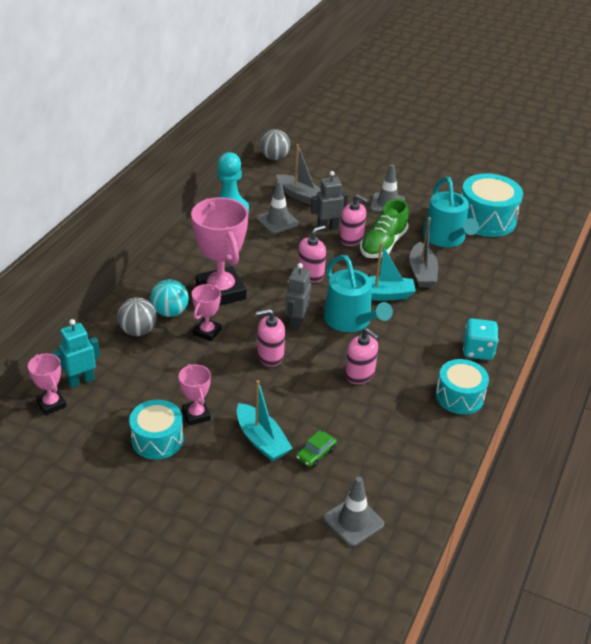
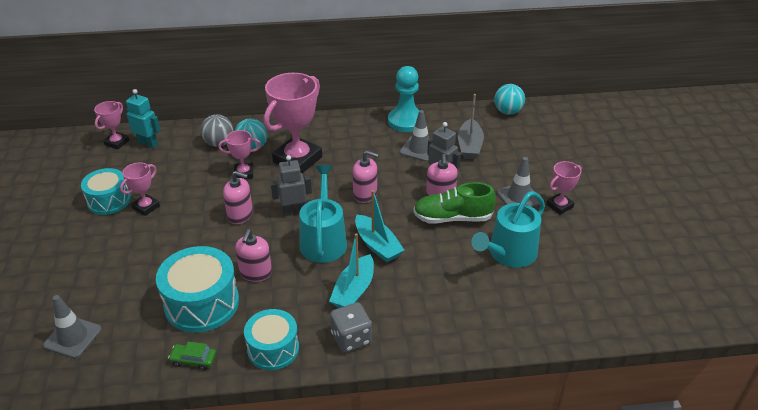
camera: 60 degrees right, 0 degrees up
turquoise boat [237,380,293,461] -> turquoise boat moved to [329,233,374,308]
pink soap dispenser [256,309,285,367] -> pink soap dispenser turned 150 degrees clockwise [223,171,253,224]
grey ball [260,129,290,160] -> turquoise ball [494,84,525,115]
green car [296,430,337,467] -> green car moved to [168,342,216,370]
turquoise watering can [324,255,393,332] -> turquoise watering can turned 150 degrees clockwise [299,165,347,263]
grey boat [409,217,438,288] -> none
turquoise drum [461,173,523,237] -> turquoise drum moved to [156,246,239,333]
turquoise dice [463,318,498,360] -> grey dice [330,302,372,353]
none -> pink trophy [546,161,582,215]

